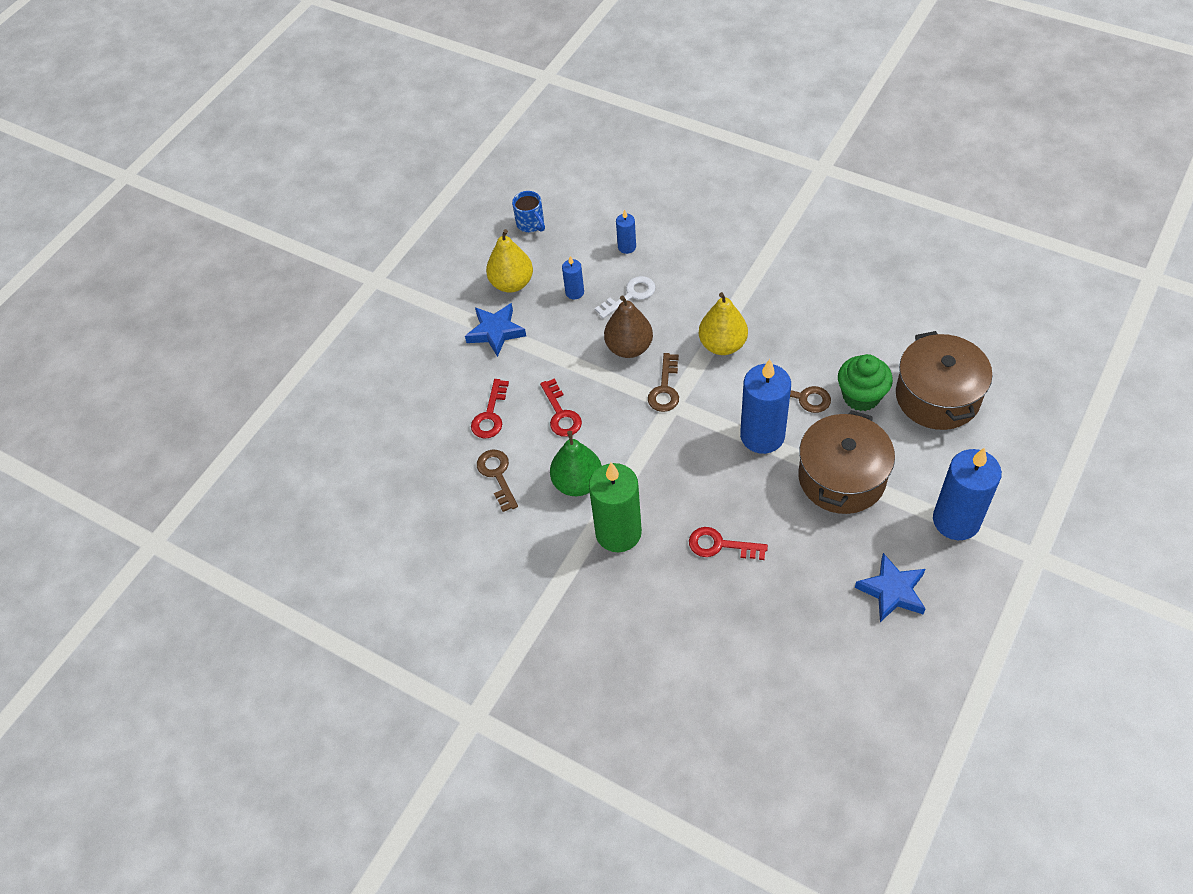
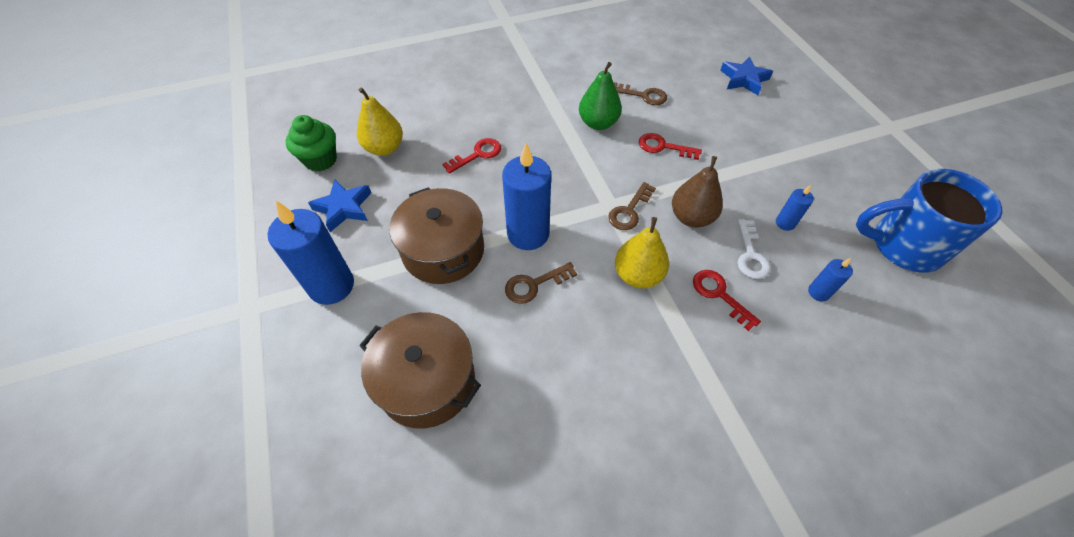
camera: 125 degrees right, 0 degrees up
blue star [465,303,526,357] -> blue star moved to [720,56,773,95]
red key [471,379,509,438] -> red key moved to [693,270,761,331]
yellow pear [486,229,533,293] -> yellow pear moved to [357,87,403,156]
blue mug [512,191,545,232] -> blue mug [856,169,1003,273], size x2.17
green candle [589,462,642,552] -> none
brown key [648,353,679,412] -> brown key turned 105 degrees counterclockwise [608,182,656,230]
green cupcake [838,354,893,411] -> green cupcake moved to [286,115,337,171]

